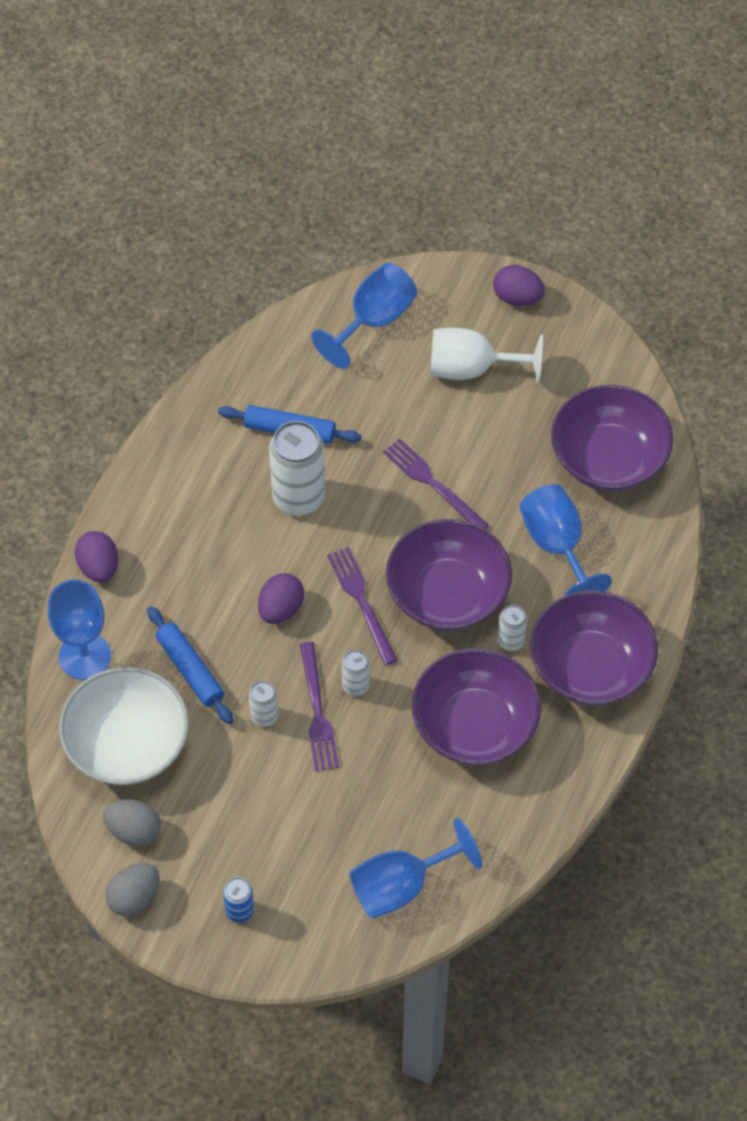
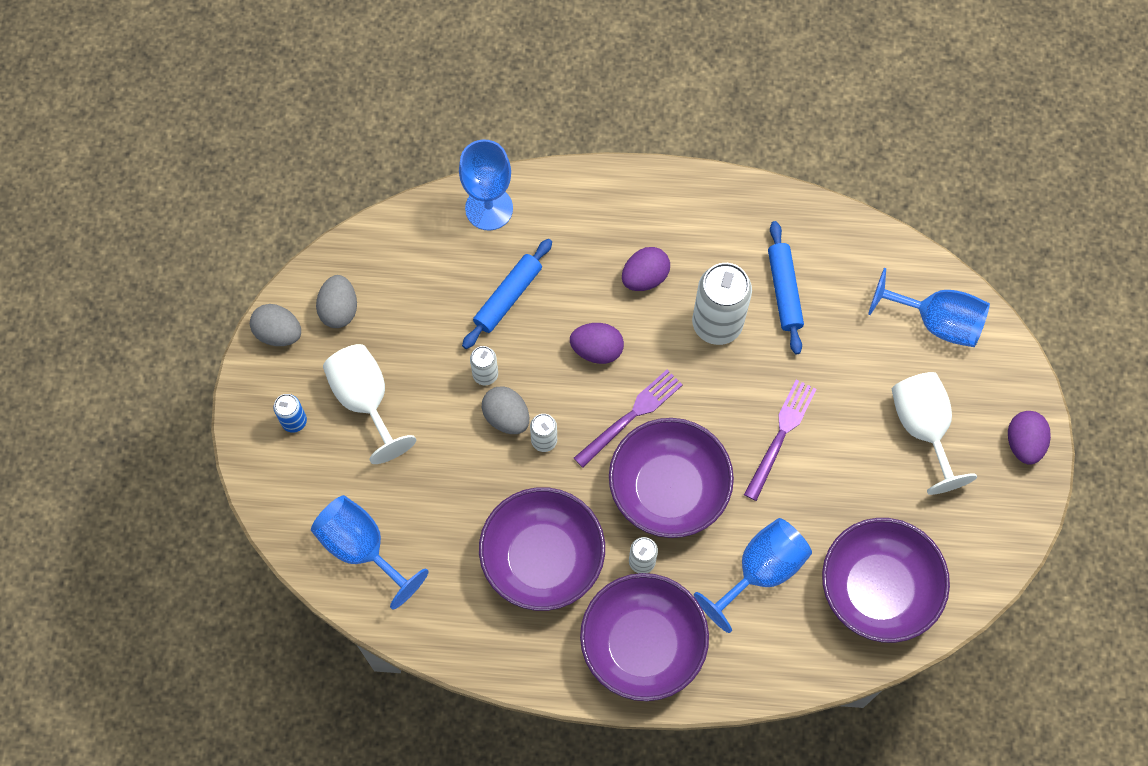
camera: 70 degrees right, 10 degrees up
white bowl [59,667,189,785] -> none
purple egg [75,531,118,582] -> purple egg moved to [622,247,670,291]
purple fork [300,642,339,771] -> grey egg [481,386,529,434]
none -> white goblet [323,344,416,464]

